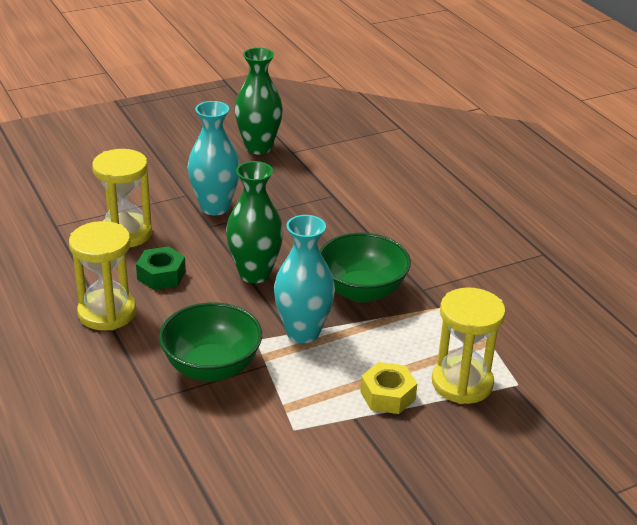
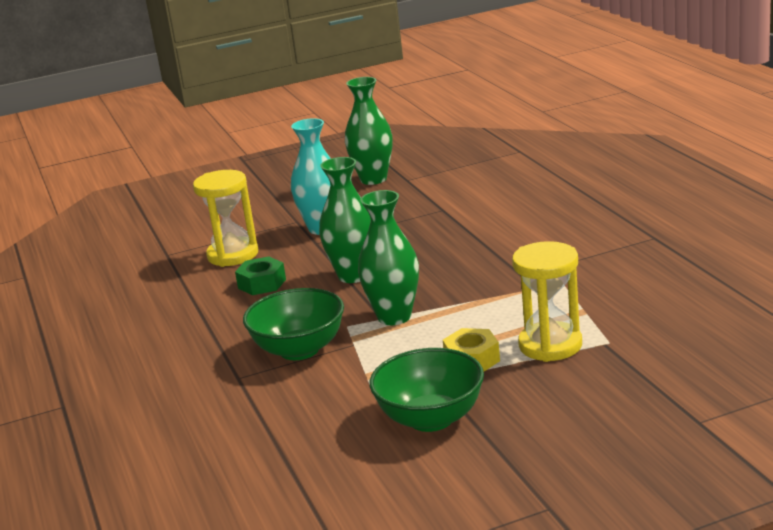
camera: 10 degrees right, 10 degrees down
yellow hourglass [69,221,136,330] -> none
turquoise vase [274,215,335,343] -> green vase [358,190,419,325]
green bowl [320,233,411,303] -> green bowl moved to [369,348,484,432]

